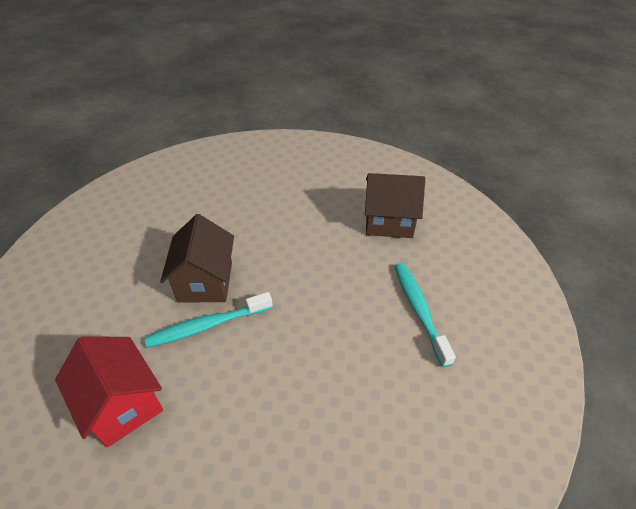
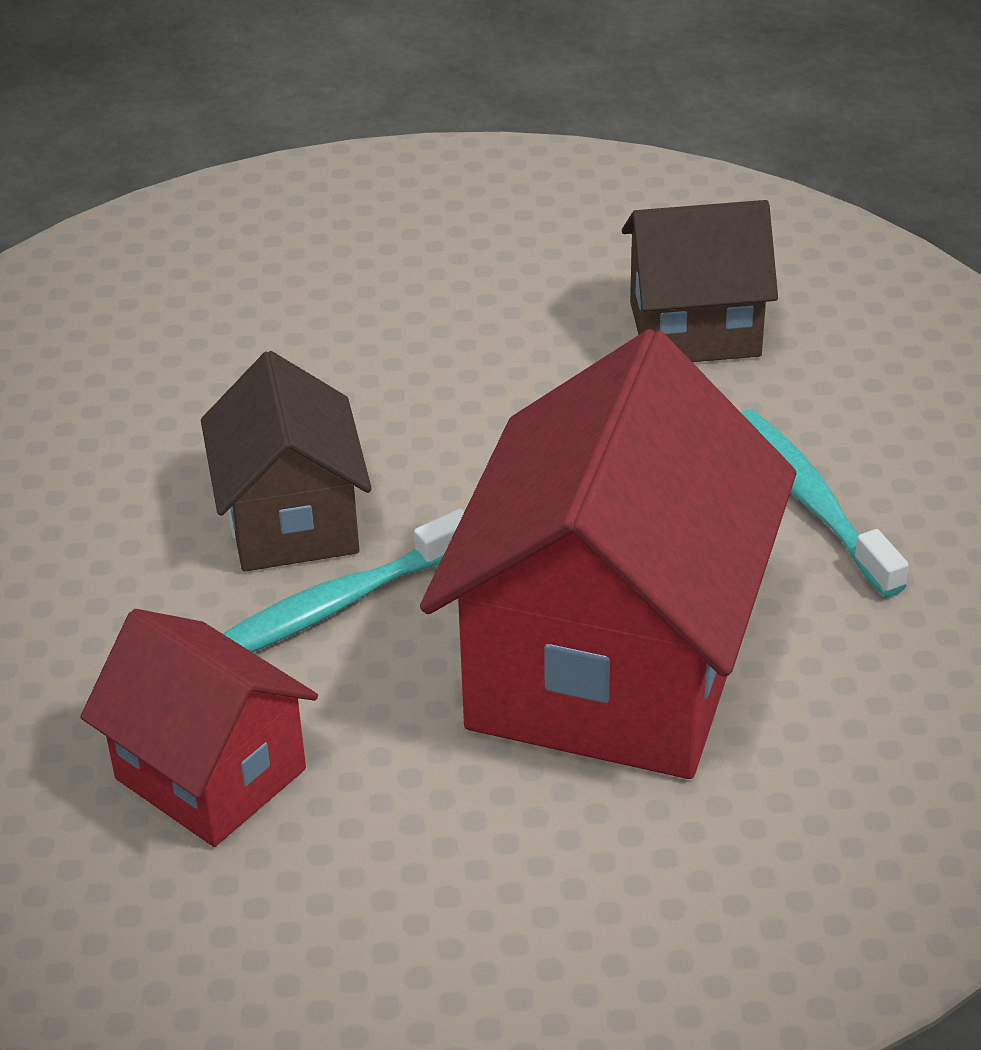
camera: 10 degrees left, 5 degrees down
none -> red house [420,329,796,779]

